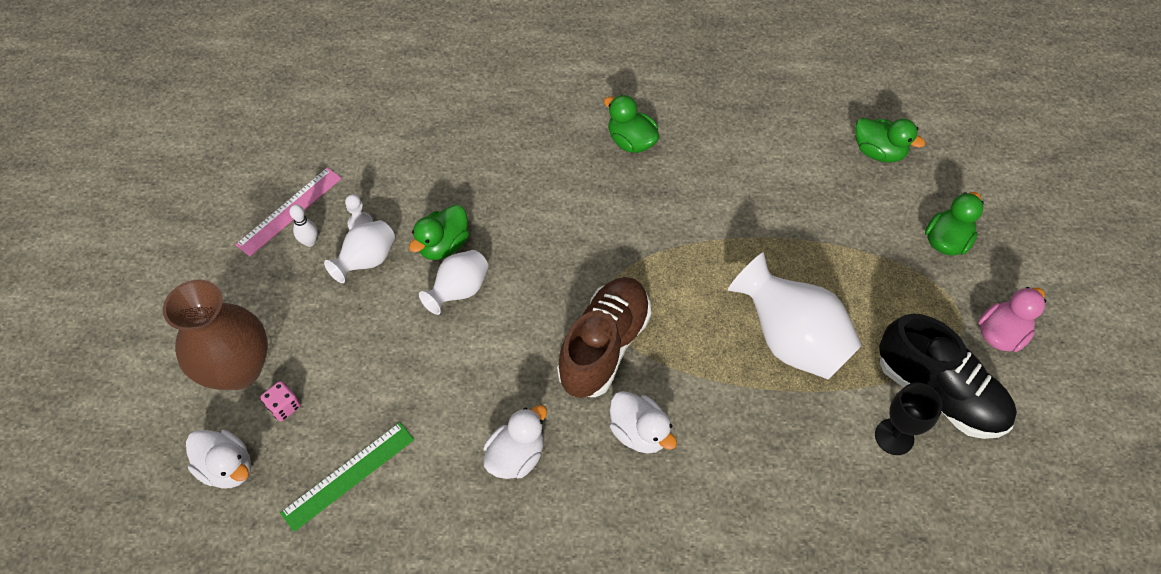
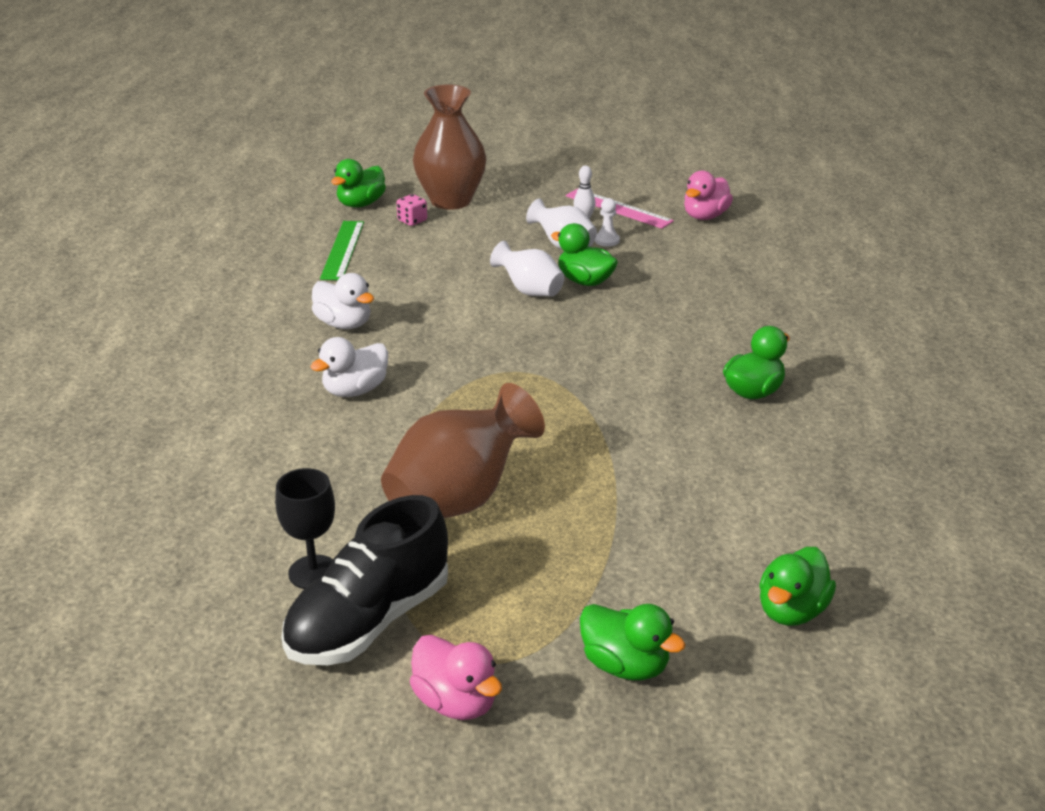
camera: 90 degrees right, 25 degrees down
white duck [186,430,251,488] -> green duck [331,159,386,208]
green ruler [280,422,414,532] -> green ruler turned 45 degrees clockwise [320,221,364,280]
brown shoe [557,277,651,398] -> none
white vase [728,252,862,380] -> brown vase [381,383,545,518]
none -> pink duck [684,171,733,220]

